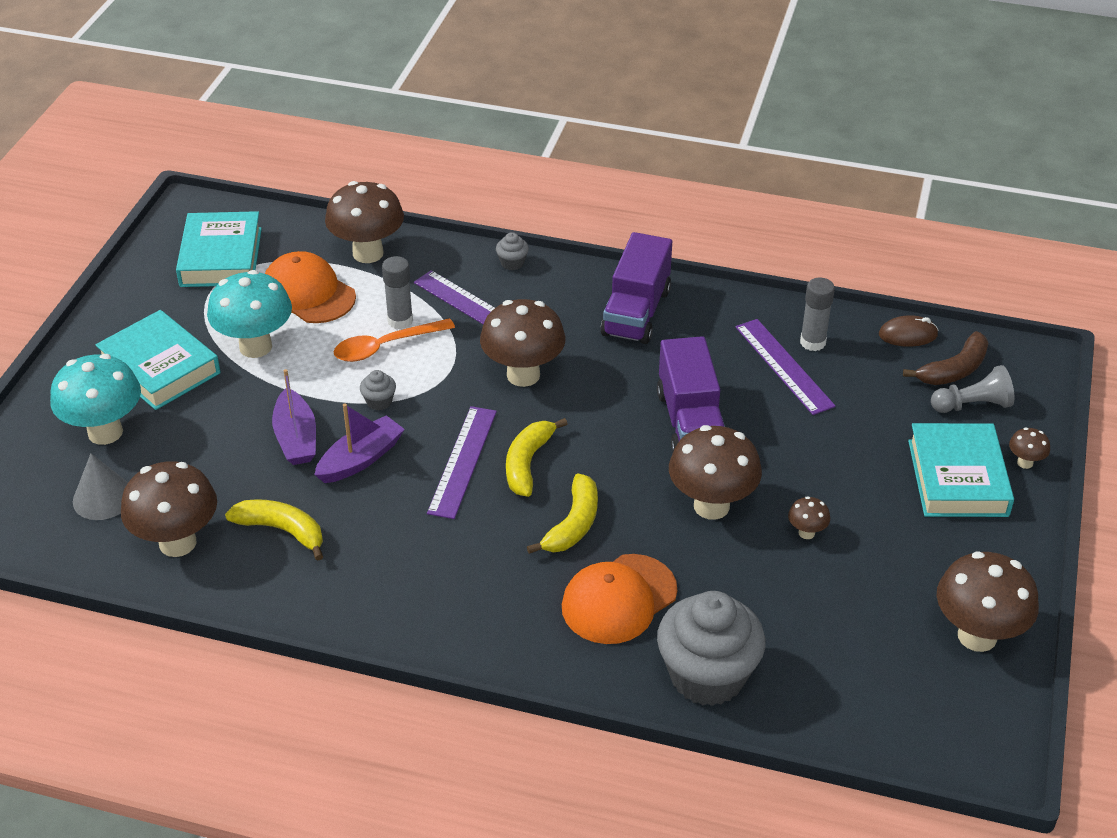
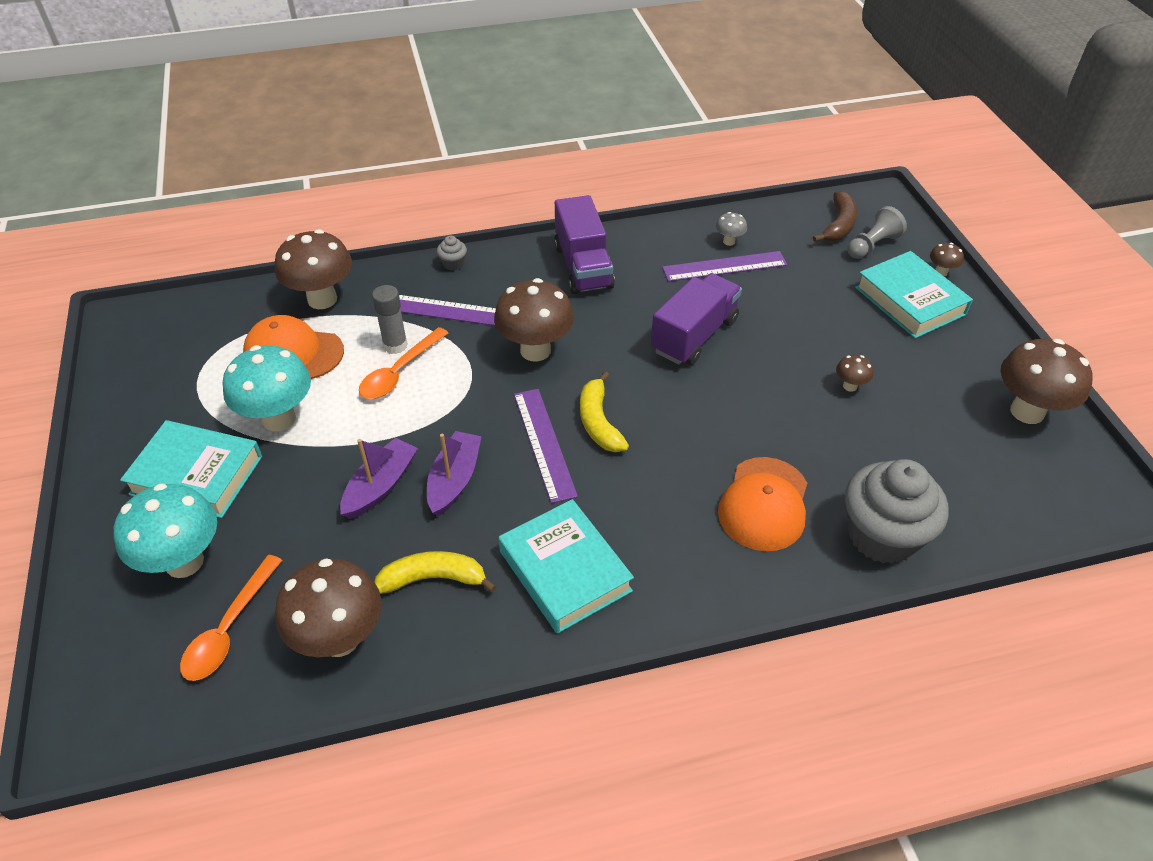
camera: 30 degrees left, 5 degrees up
grey cone [73,454,128,520] -> orange spoon [180,555,282,681]
turquoise book [176,211,262,287] -> turquoise book moved to [498,499,634,634]
purple boat [272,369,316,465] -> purple boat turned 105 degrees counterclockwise [340,438,418,519]
grey cupcake [360,370,396,410] -> none
yellow banana [527,473,598,554] -> none
purple truck [657,336,725,452] -> purple truck turned 105 degrees counterclockwise [651,273,742,365]
brown mushroom [669,425,762,520] -> none
purple ruler [736,319,836,415] -> purple ruler turned 45 degrees counterclockwise [662,251,787,282]
grey glue stick [800,278,835,351] -> grey mushroom [716,212,747,246]
brown mouse [879,315,939,347] -> none

